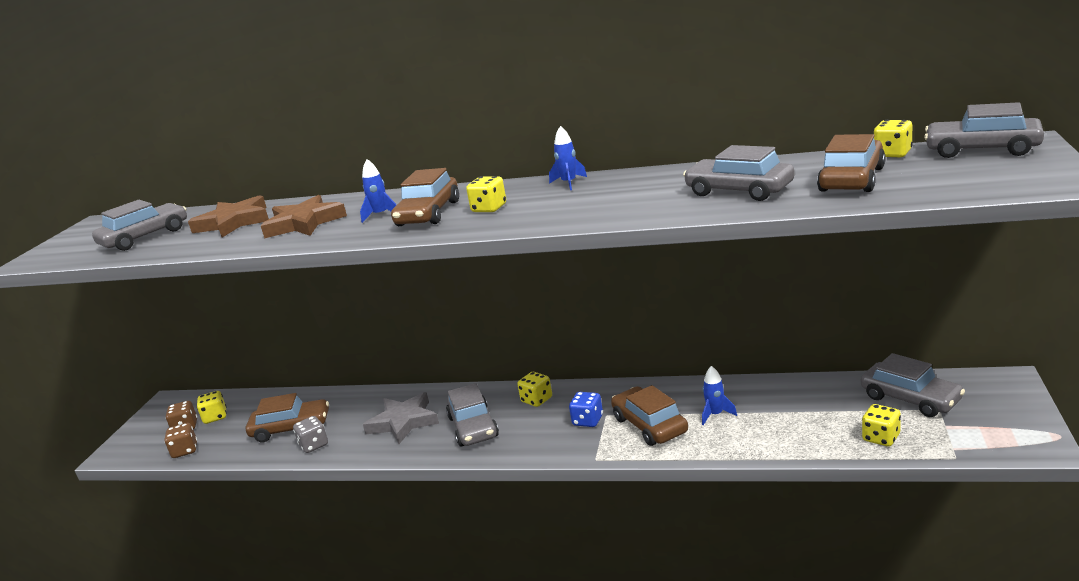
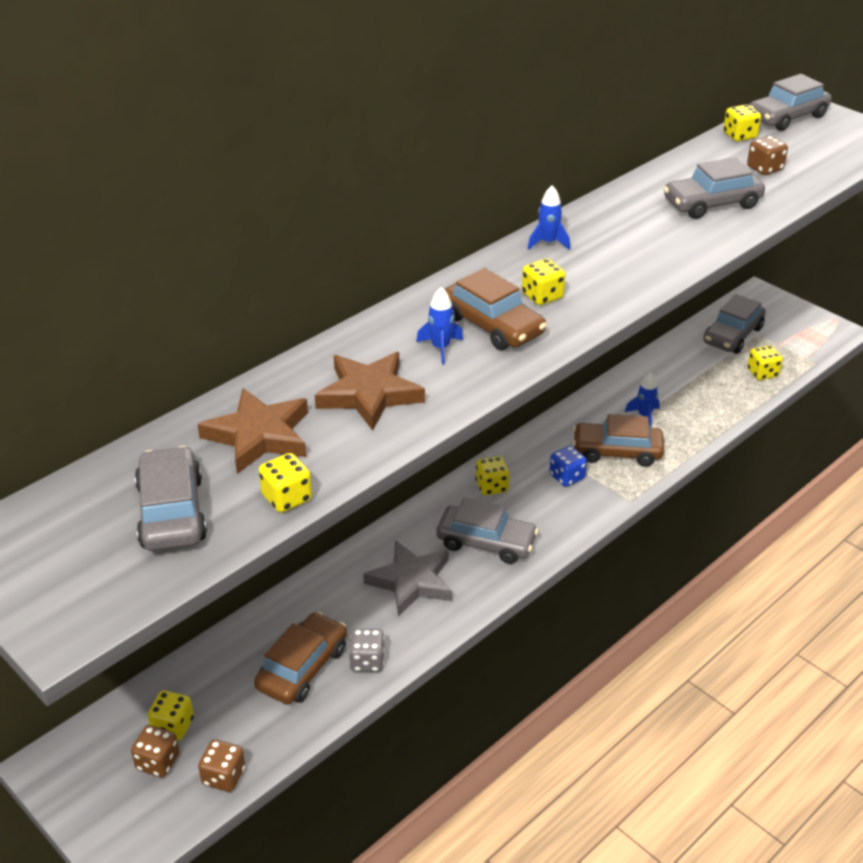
camera: 60 degrees left, 15 degrees up
brown car [817,134,886,192] -> brown dice [747,136,788,175]
grey car [861,353,965,417] -> grey car turned 135 degrees clockwise [703,294,766,354]
none -> yellow dice [259,453,312,513]

